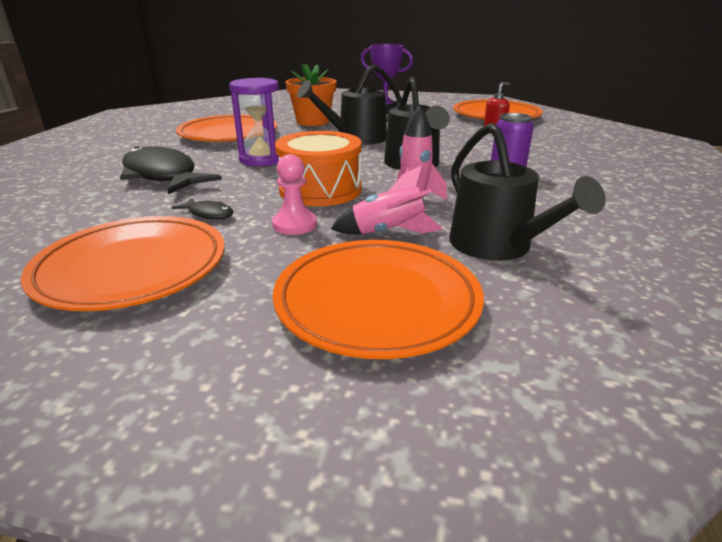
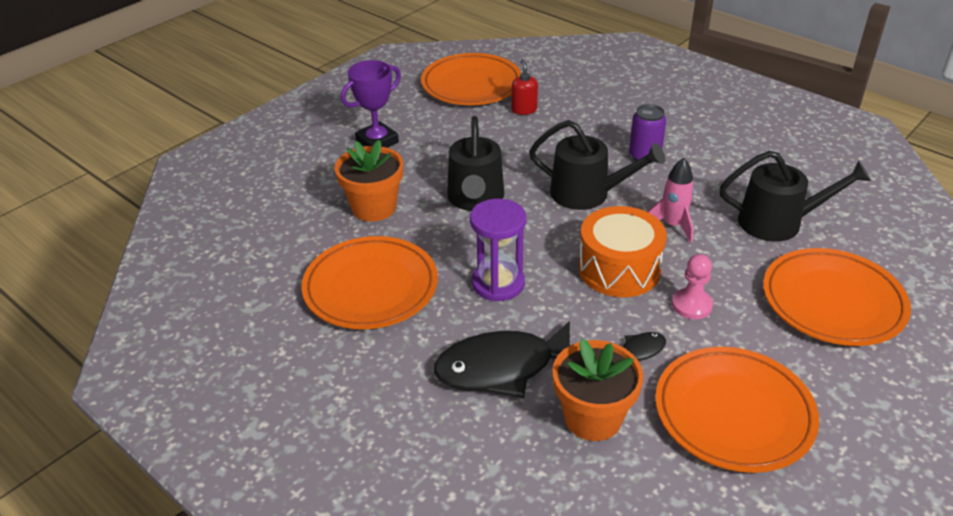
camera: 60 degrees left, 10 degrees up
pink rocket [331,165,442,234] -> none
none -> orange flower pot [552,339,644,441]

